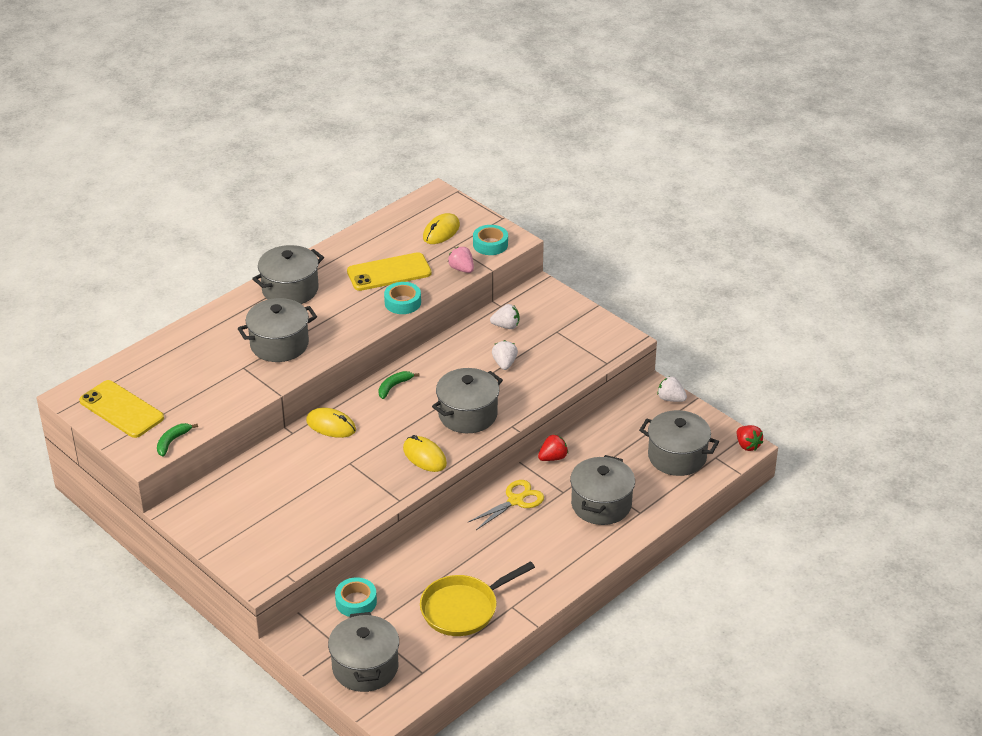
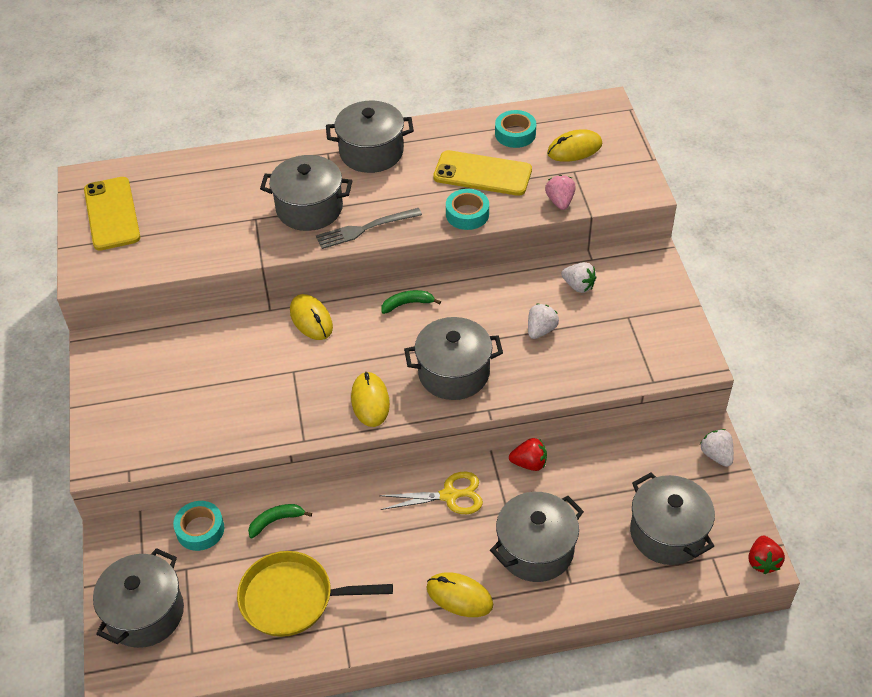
camera: 35 degrees right, 10 degrees up
green banana [157,423,198,457] -> green banana moved to [248,504,312,538]
turquoise tape [473,225,508,255] -> turquoise tape moved to [495,110,536,148]
none -> grey fork [316,208,422,249]
none -> yellow mouse [426,572,494,617]

